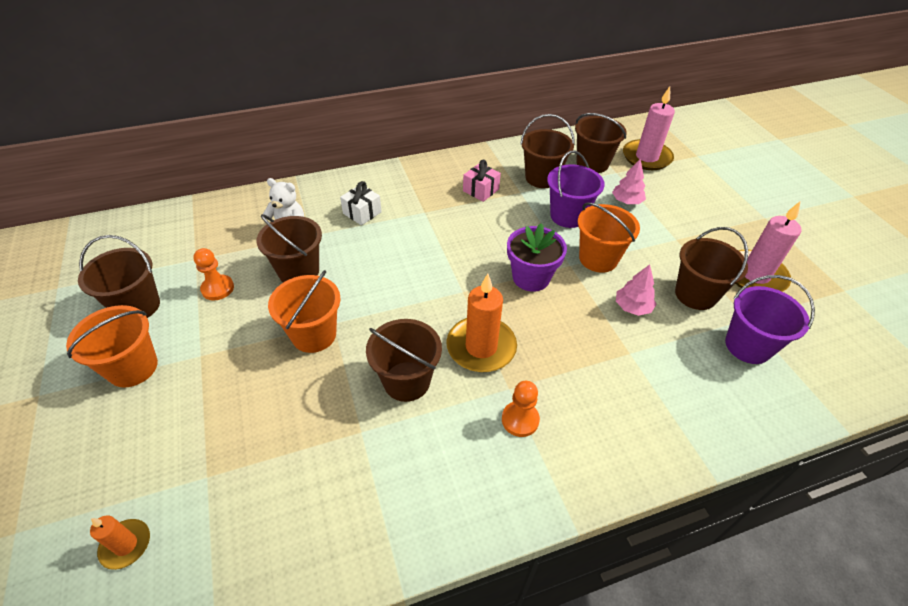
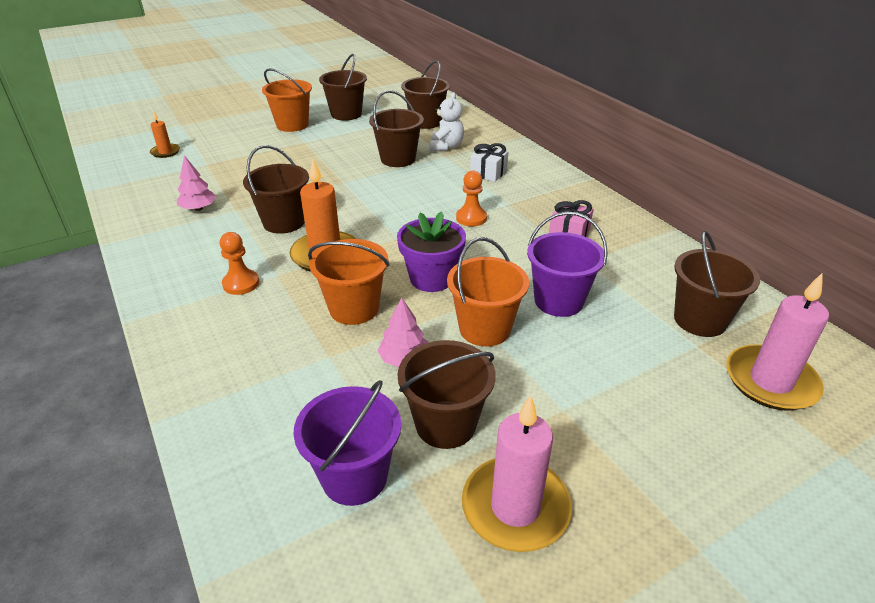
camera: 80 degrees right, 10 degrees down
orange pawn [193,248,234,300] -> orange pawn moved to [456,171,487,226]
orange bucket [268,270,340,353] -> orange bucket moved to [308,239,390,325]
brown bucket [520,114,575,188] -> brown bucket moved to [401,60,450,129]
pink tree [612,158,646,204] -> pink tree moved to [177,155,216,211]

